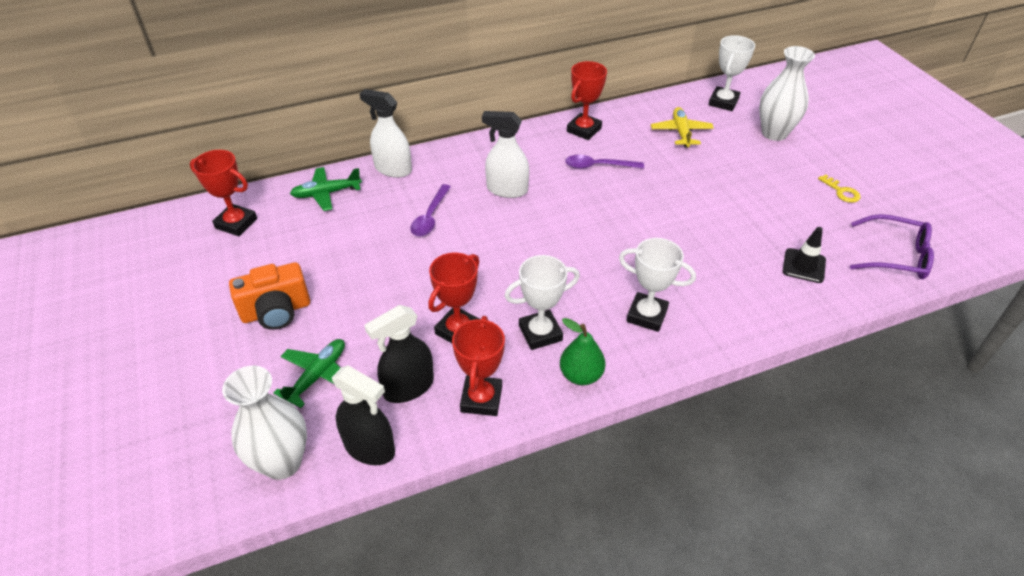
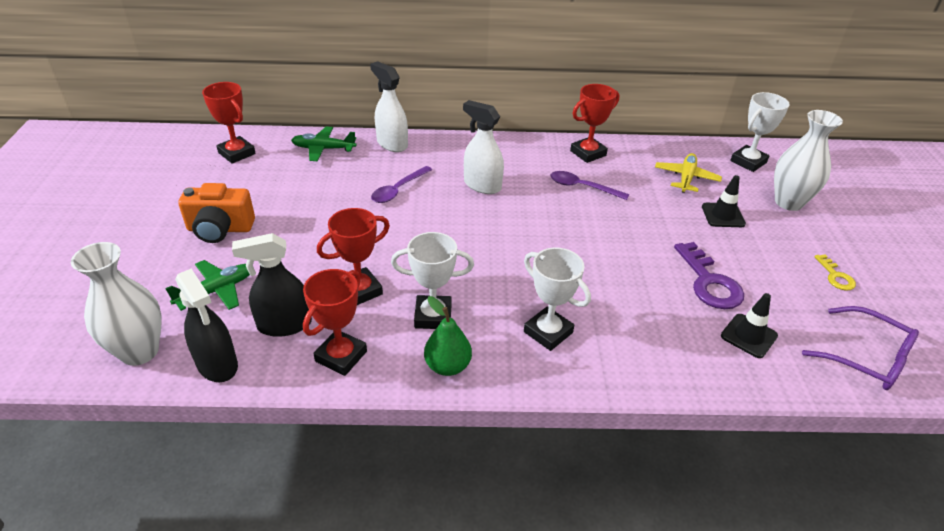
camera: 20 degrees right, 5 degrees down
none -> purple key [674,242,744,309]
none -> black traffic cone [702,175,746,227]

